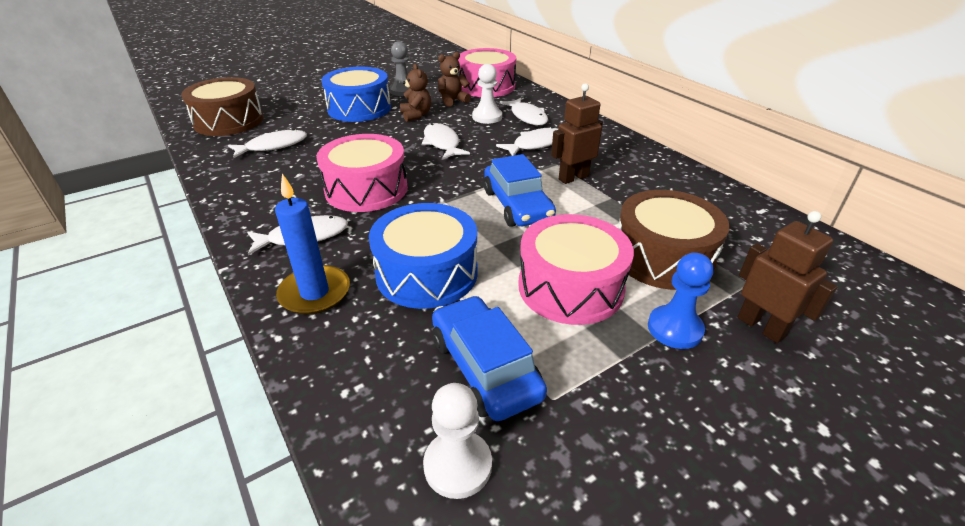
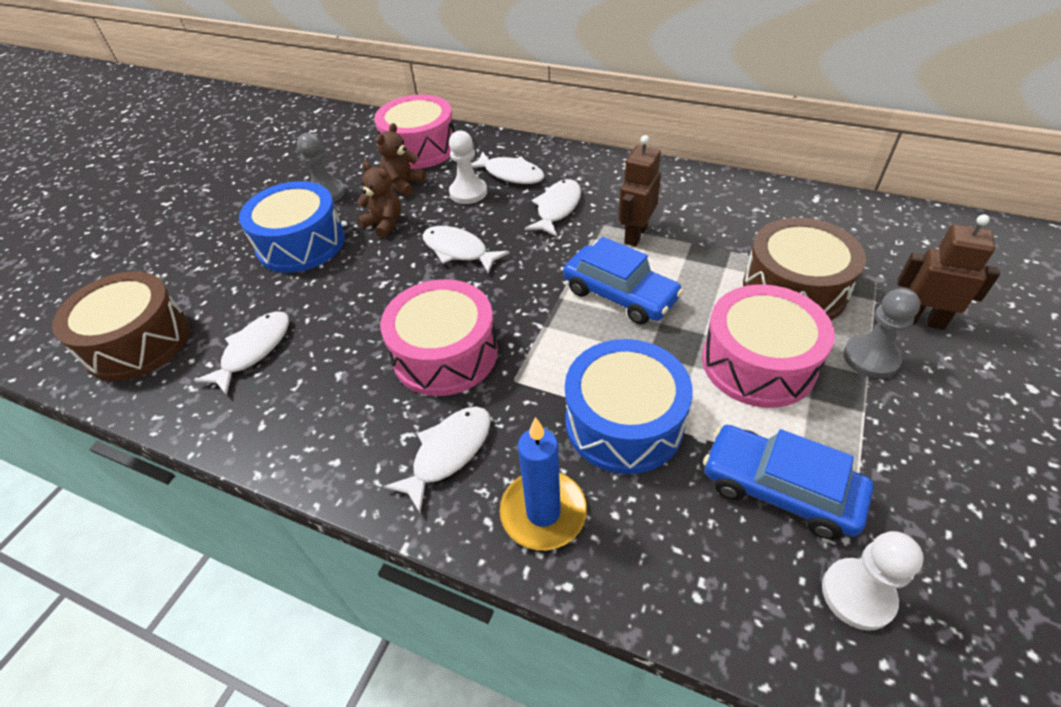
camera: 30 degrees left, 10 degrees up
blue pawn [648,252,713,349] -> grey pawn [843,288,920,378]

